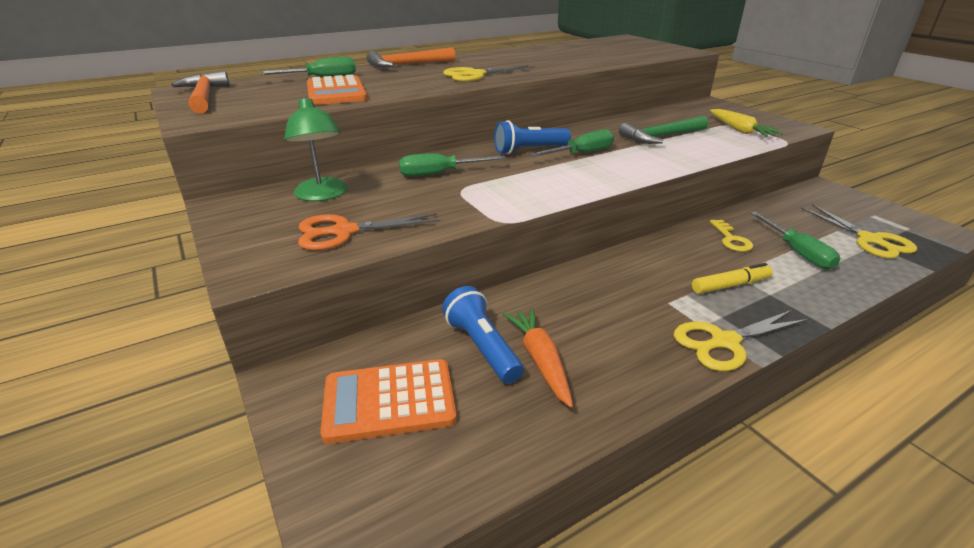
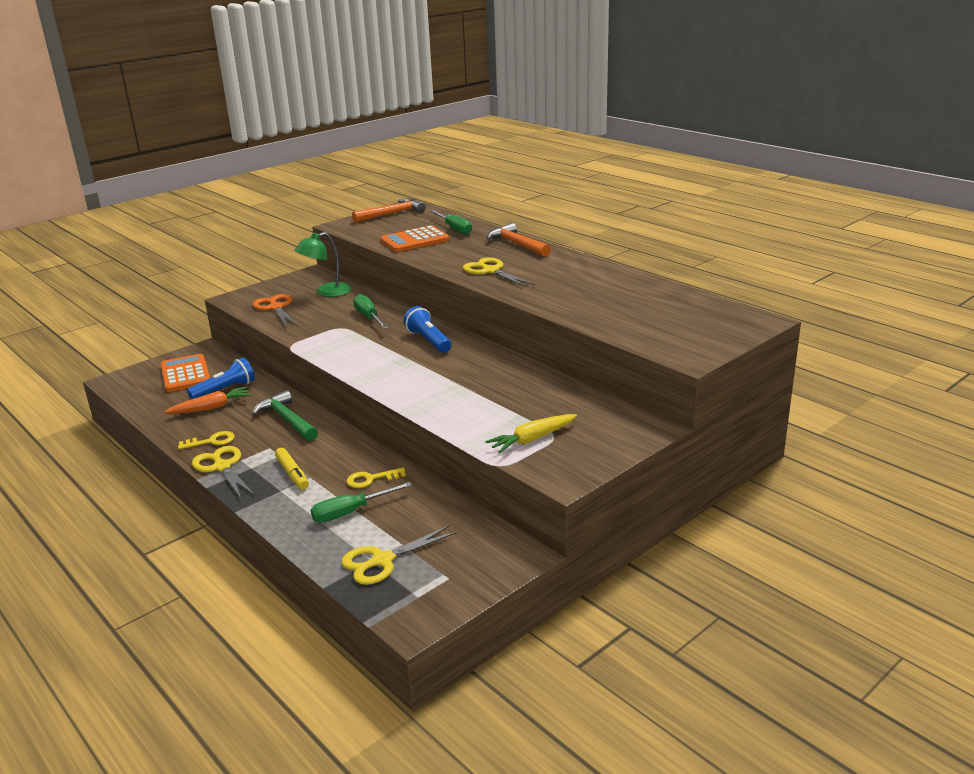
camera: 80 degrees right, 5 degrees down
green screwdriver [530,129,614,157] -> none
green hammer [619,116,708,144] -> green hammer moved to [252,390,318,441]
none -> yellow key [178,431,235,450]

